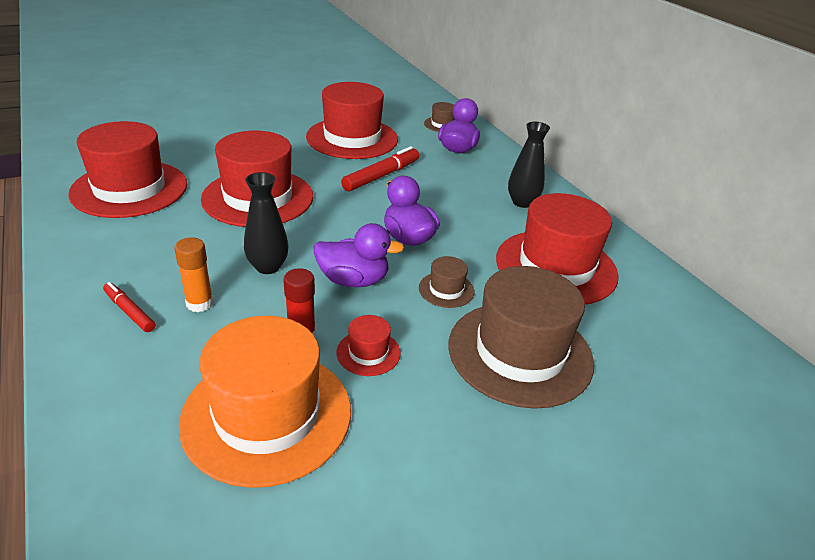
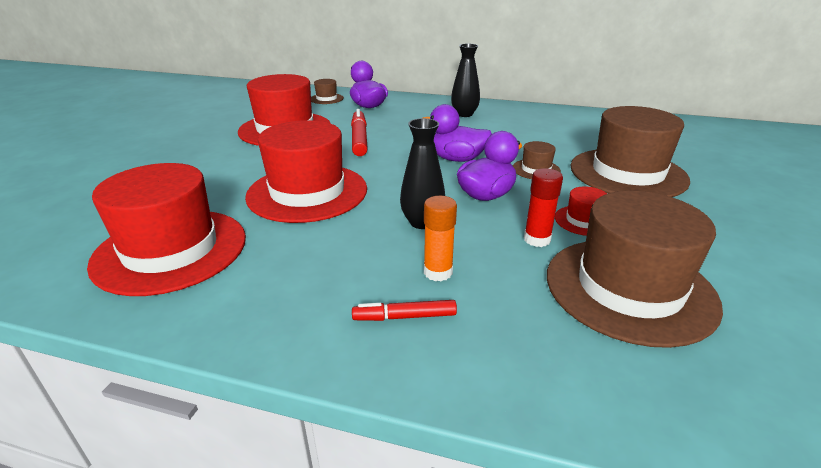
camera: 45 degrees left, 5 degrees down
orange hat [179,316,351,488] -> brown hat [547,191,723,348]
red hat [496,193,619,305] -> none

